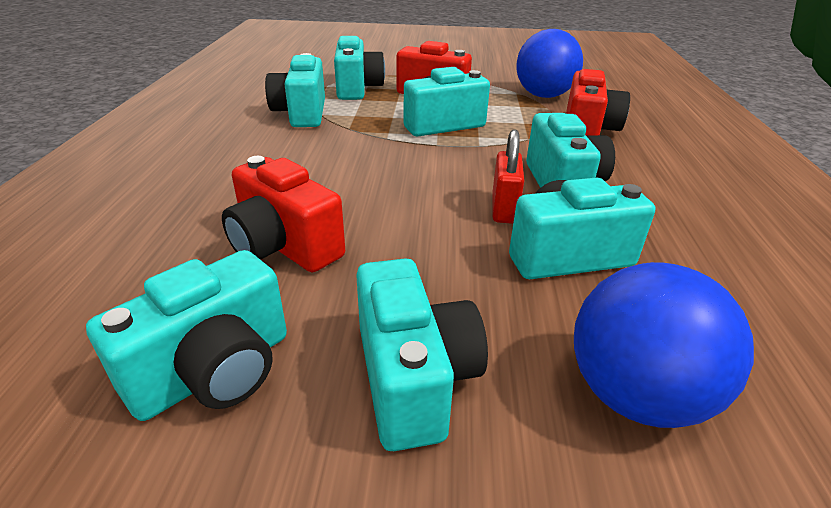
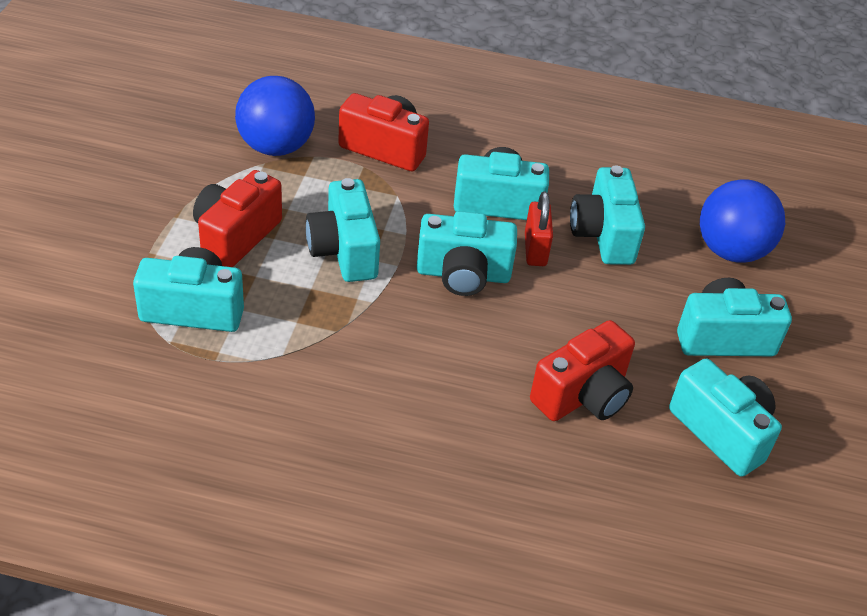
camera: 85 degrees left, 10 degrees up
turquoise camera [265,53,325,127] -> turquoise camera moved to [417,211,517,296]
red padlock [492,129,524,224] -> red padlock turned 75 degrees clockwise [525,191,553,266]

